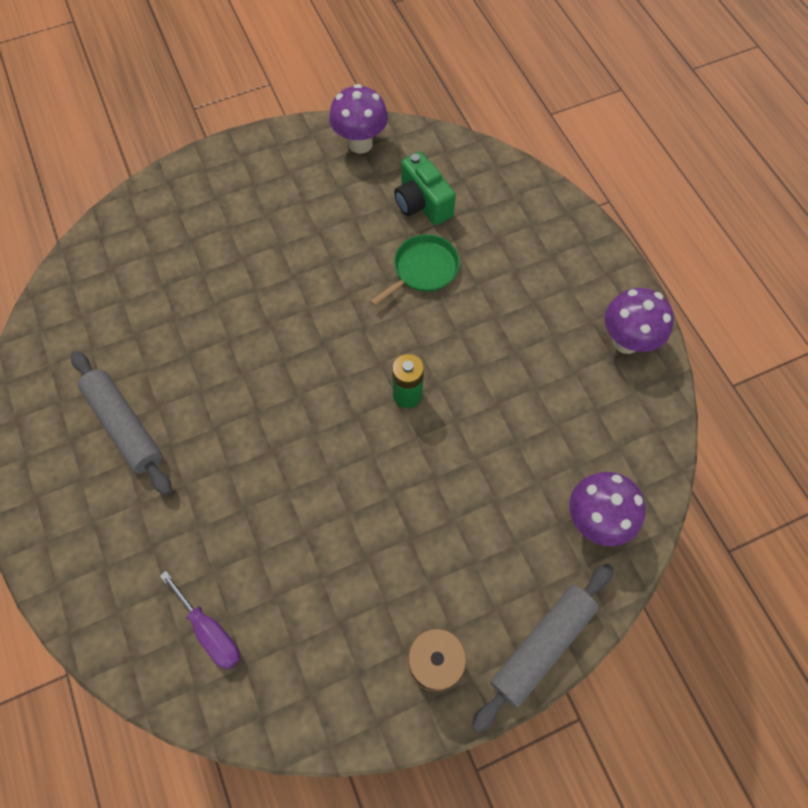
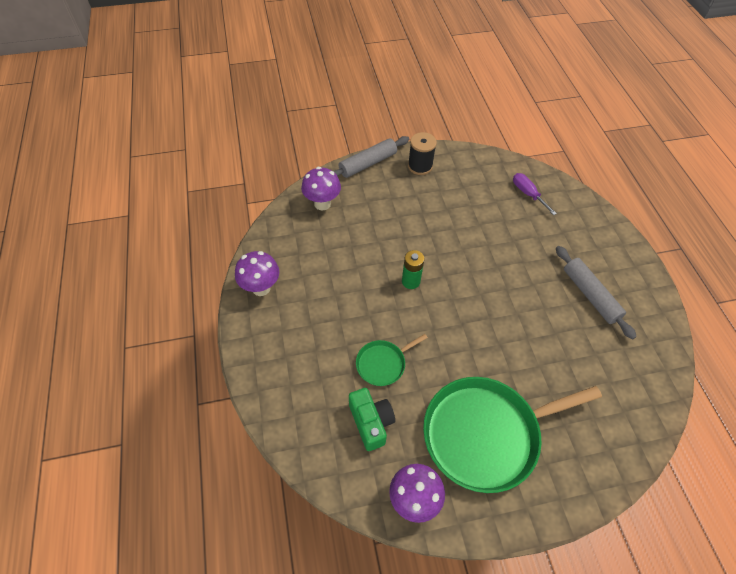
camera: 170 degrees left, 10 degrees down
none -> green pan [423,377,602,493]

